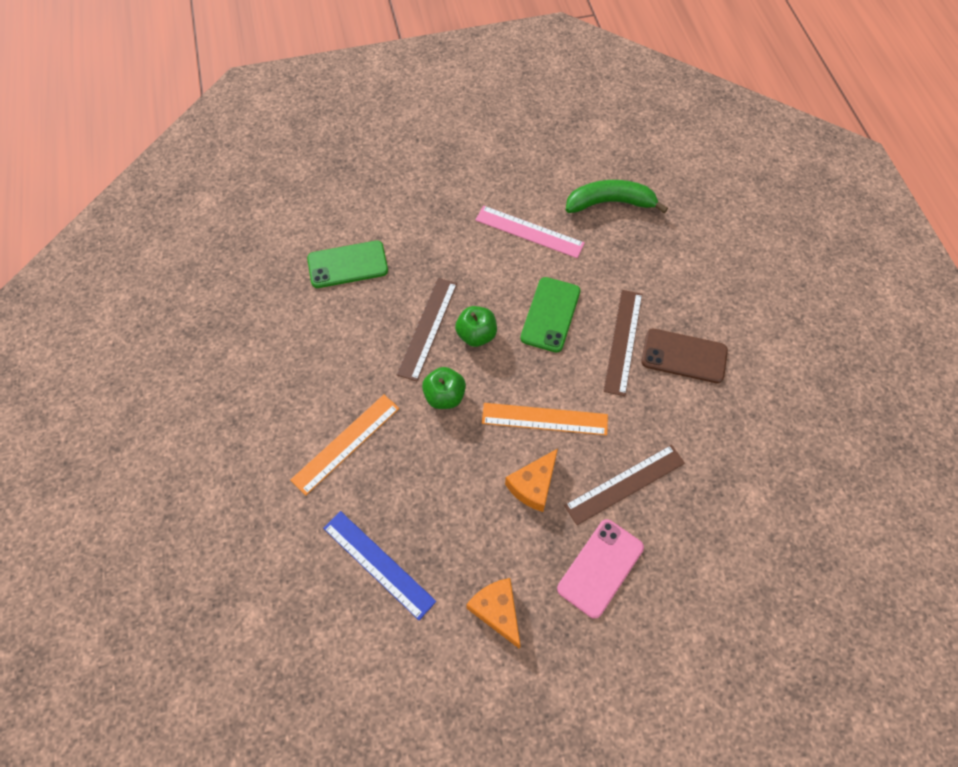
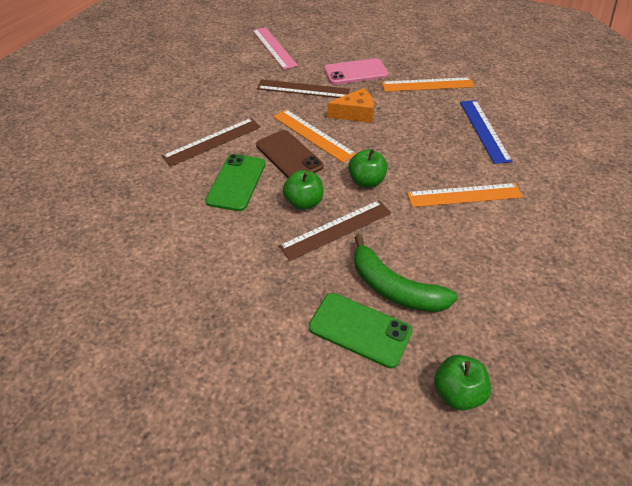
camera: 140 degrees left, 15 degrees down
orange cheese [466,578,521,649] -> orange ruler [382,77,475,92]
pink ruler [475,206,585,258] -> pink ruler moved to [252,27,298,70]
green phone [520,277,580,352] -> green phone turned 45 degrees counterclockwise [205,154,265,211]
green banana [566,180,668,213] -> green banana moved to [354,234,458,312]
brown phone [641,329,728,383] -> brown phone moved to [256,130,323,178]
none -> green apple [434,355,491,411]

